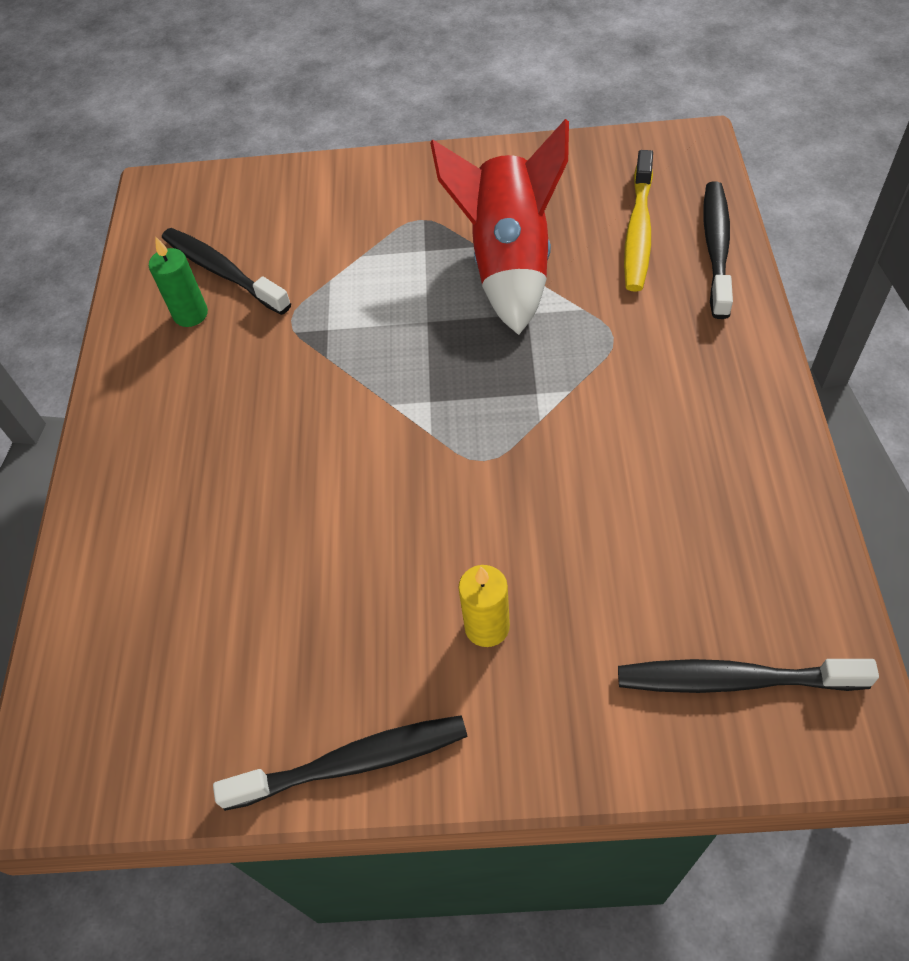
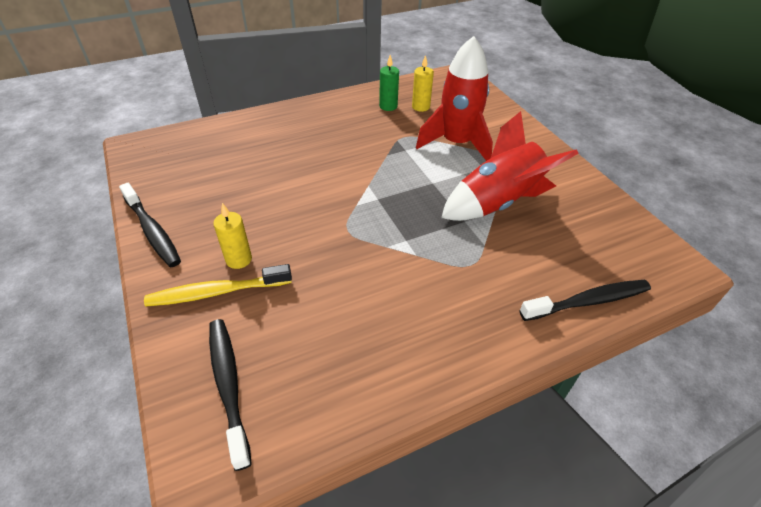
camera: 60 degrees right, 10 degrees down
black toothbrush [162,228,291,315] -> yellow candle [412,55,434,112]
yellow toothbrush [624,150,653,292] -> yellow toothbrush moved to [144,264,292,306]
none -> red rocket [416,36,493,161]

